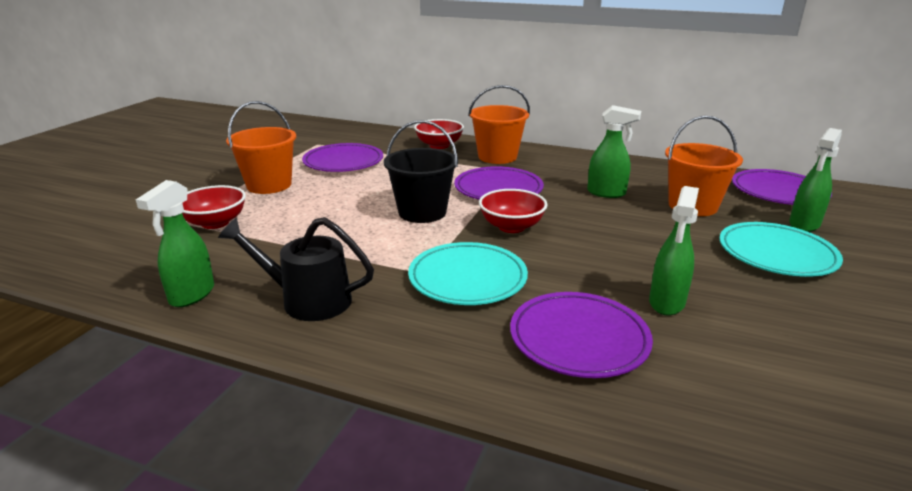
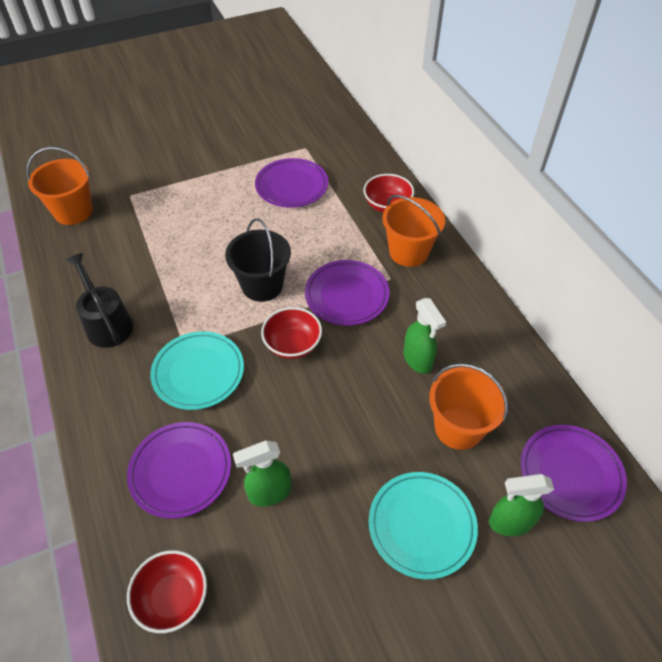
camera: 45 degrees right, 25 degrees up
green spray bottle [136,180,214,307] -> none
red bowl [182,185,246,229] -> red bowl moved to [127,550,207,633]
orange bucket [226,101,296,194] -> orange bucket moved to [26,147,93,225]

